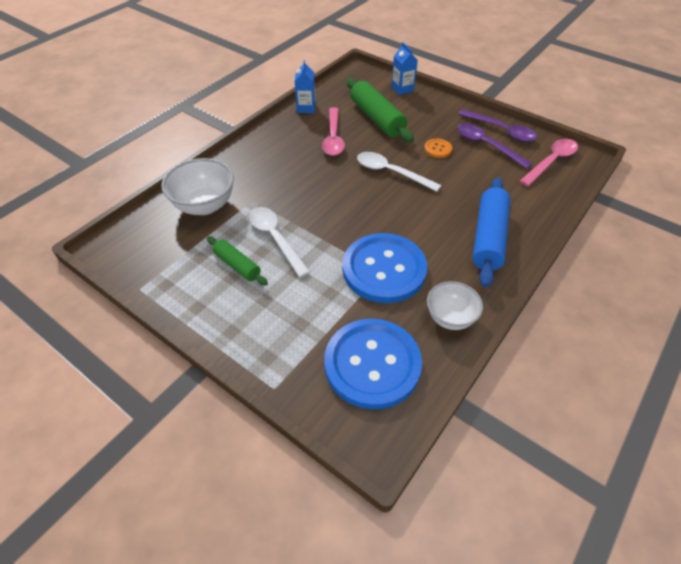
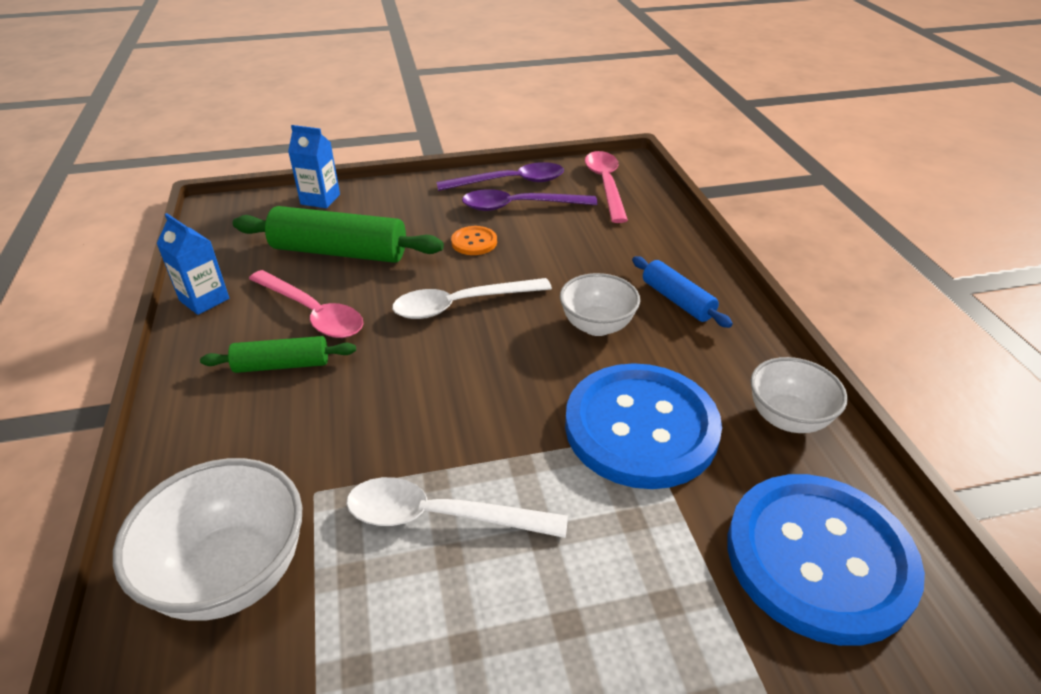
camera: 50 degrees left, 10 degrees down
green rolling pin [207,236,268,286] -> green rolling pin moved to [200,336,356,373]
blue rolling pin [472,178,511,287] -> blue rolling pin [632,256,733,328], size x0.57
none -> white bowl [560,273,640,336]

